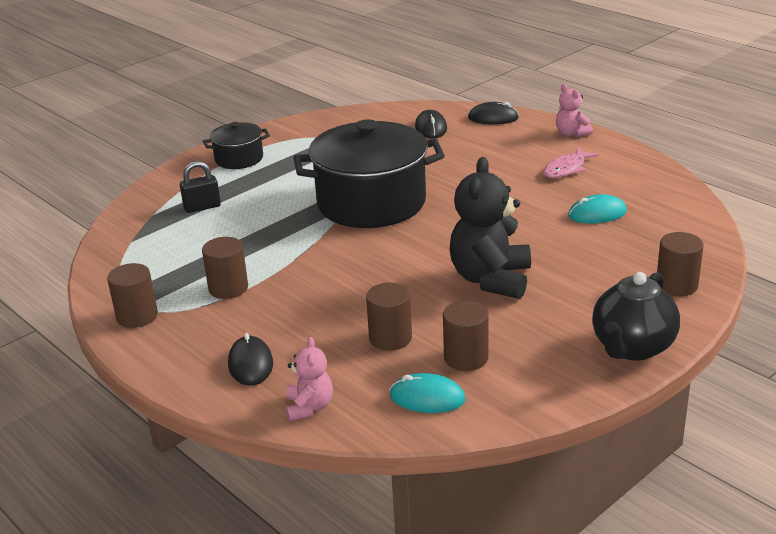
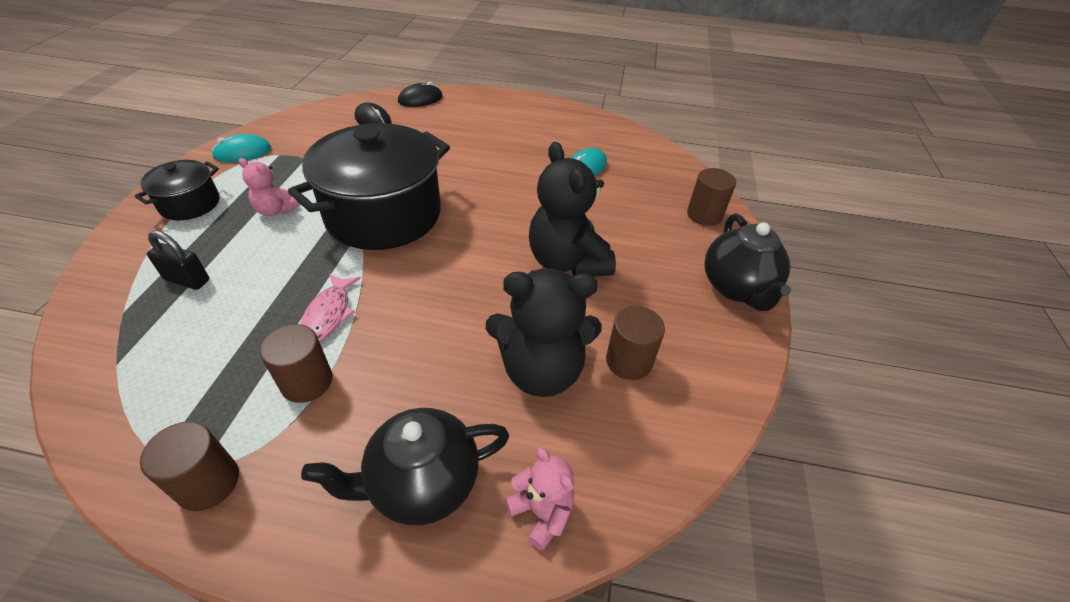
camera: 40 degrees left, 15 degrees up
black padlock [180,161,221,213] -> black padlock turned 75 degrees clockwise [147,231,209,290]
black mouse [228,333,273,386] -> black teapot [301,408,509,525]
brown cylinder [366,282,412,351] -> black teddy bear [486,268,601,397]
turquoise mouse [390,373,466,413] -> turquoise mouse moved to [212,134,271,162]
pink fish [544,147,599,178] -> pink fish moved to [301,274,361,342]
pink teddy bear [556,84,593,137] -> pink teddy bear moved to [239,158,300,216]

